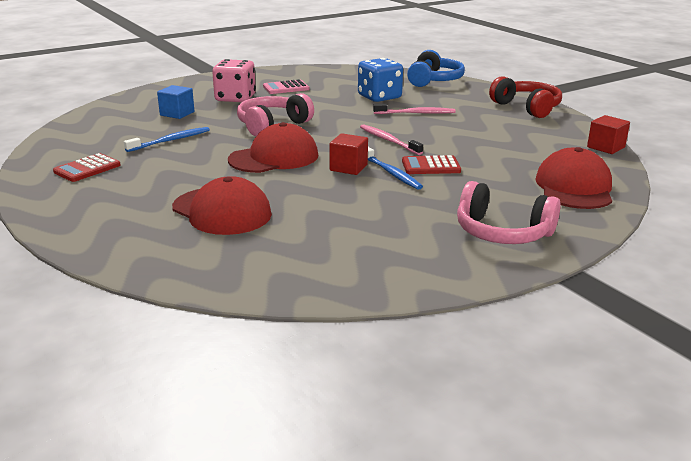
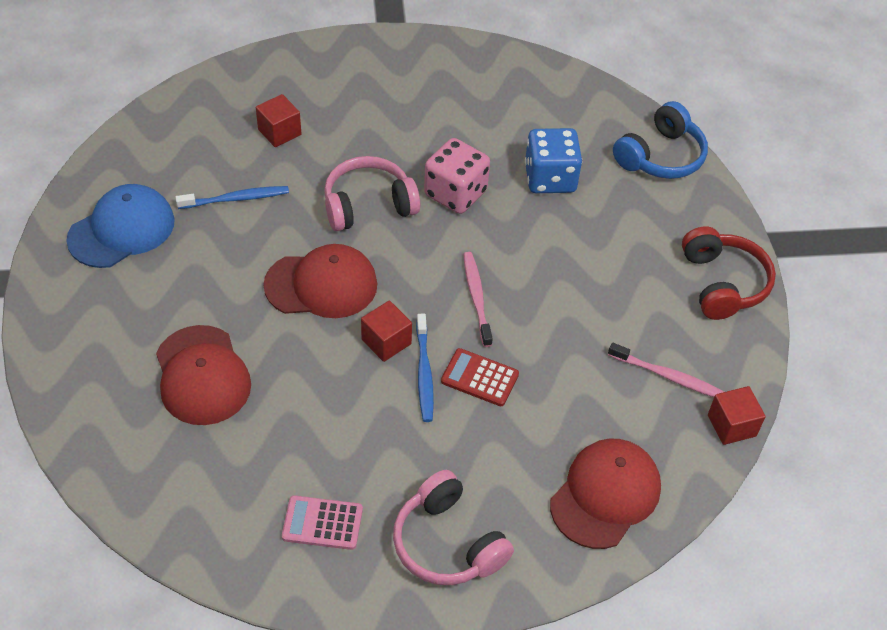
camera: 25 degrees right, 25 degrees up
red calculator [53,153,121,182] -> blue cap [66,184,175,268]
blue cube [157,85,194,119] -> red cube [256,94,301,147]
pink dice [212,59,256,102] -> pink dice moved to [424,138,490,214]
pink calculator [263,79,309,94] -> pink calculator moved to [282,495,363,550]
pink toothbrush [373,104,456,114] -> pink toothbrush moved to [608,343,724,397]

